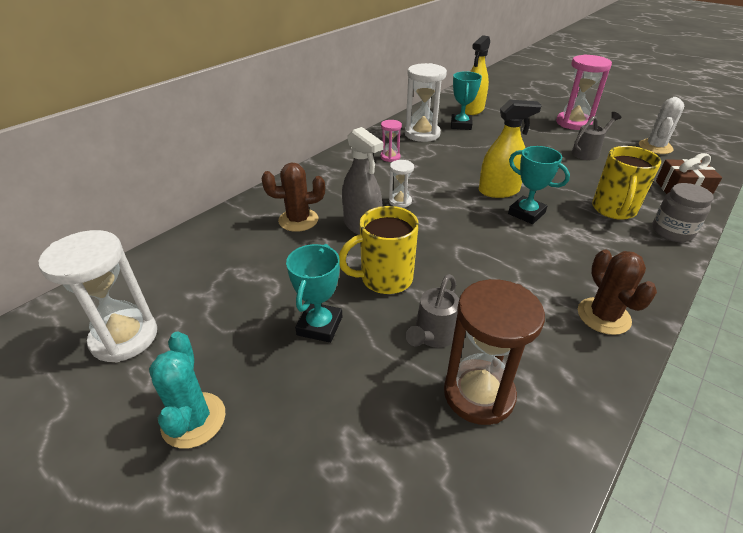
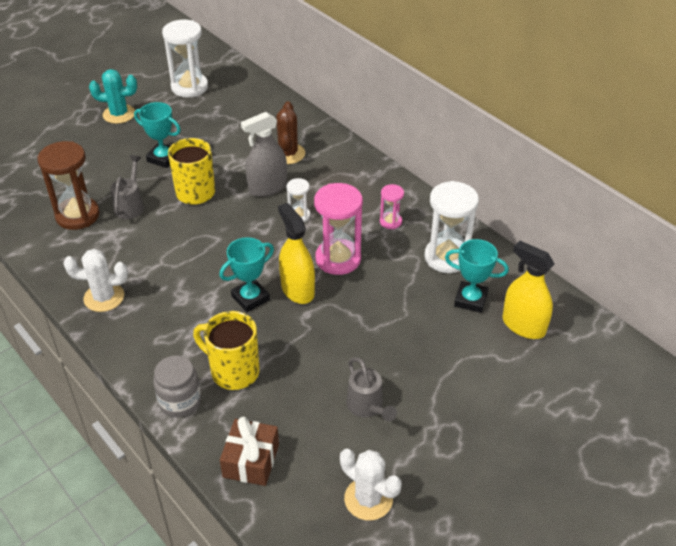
camera: 100 degrees right, 5 degrees up
grey watering can [406,274,459,348] -> grey watering can turned 60 degrees clockwise [110,155,144,219]
yellow spray bottle [479,100,542,198] -> yellow spray bottle turned 150 degrees clockwise [278,203,315,304]
pink hourglass [556,54,612,130] -> pink hourglass moved to [314,183,363,275]
brown cactus [578,249,657,335] -> white cactus [63,249,128,312]

